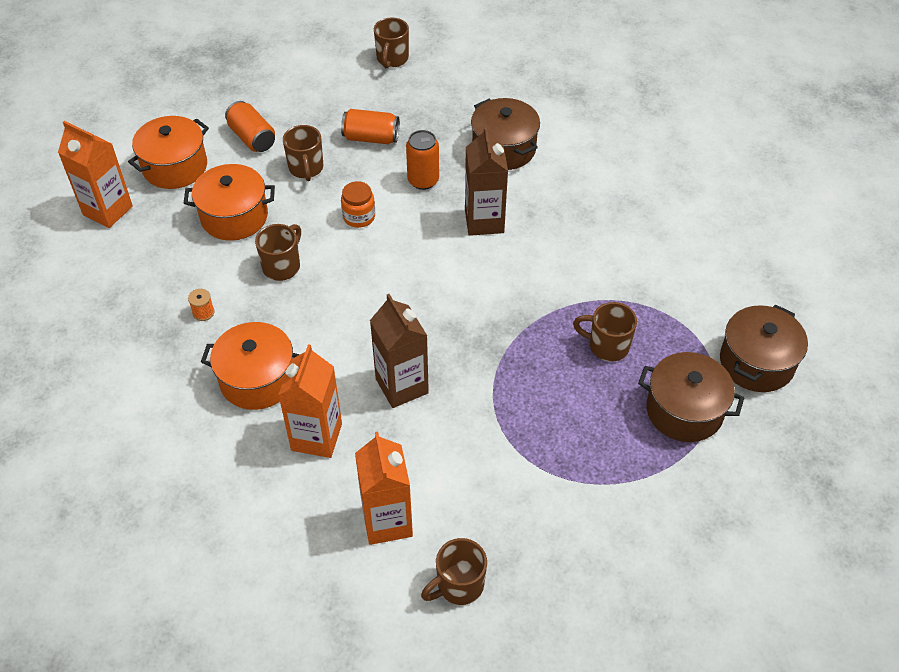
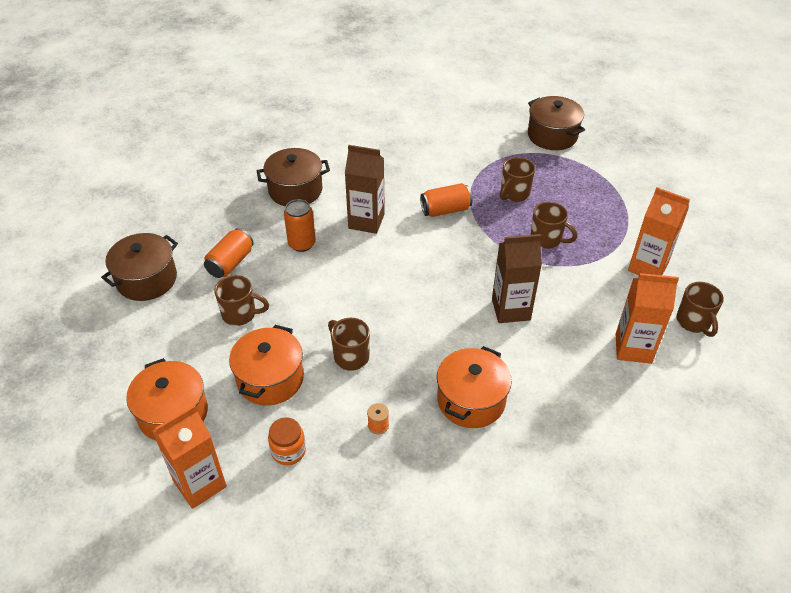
camera: 70 degrees left, 5 degrees down
orange can [225,101,275,152] -> orange can moved to [420,183,473,217]
orange carton [278,344,342,458] -> orange carton moved to [628,187,690,275]
orange jar [341,181,375,228] -> orange jar moved to [268,417,306,465]
brown mug [374,17,409,69] -> brown mug moved to [531,202,577,249]
brown pot [638,352,744,442] -> brown pot moved to [101,233,178,301]

